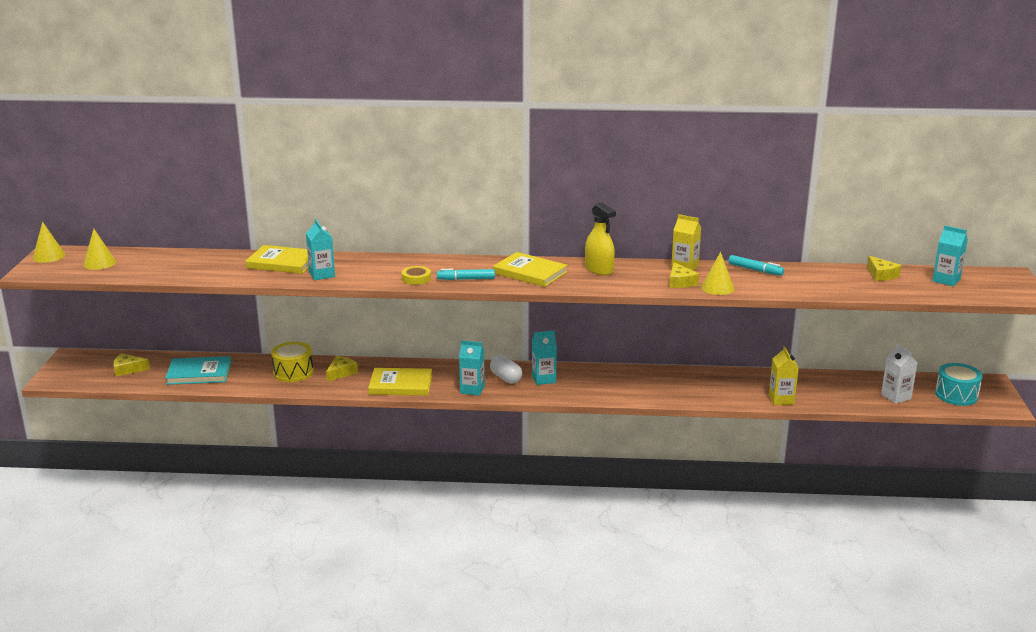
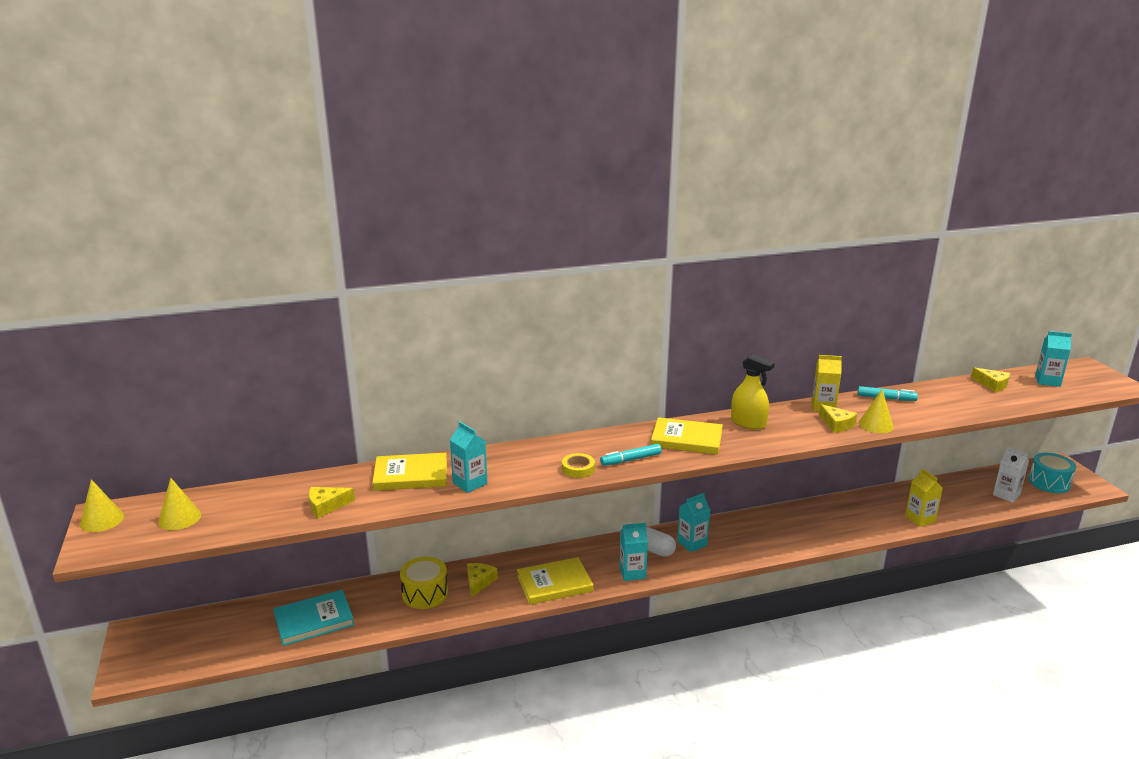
camera: 20 degrees left, 0 degrees up
yellow cheese [113,353,150,377] -> yellow cheese moved to [309,487,355,518]

